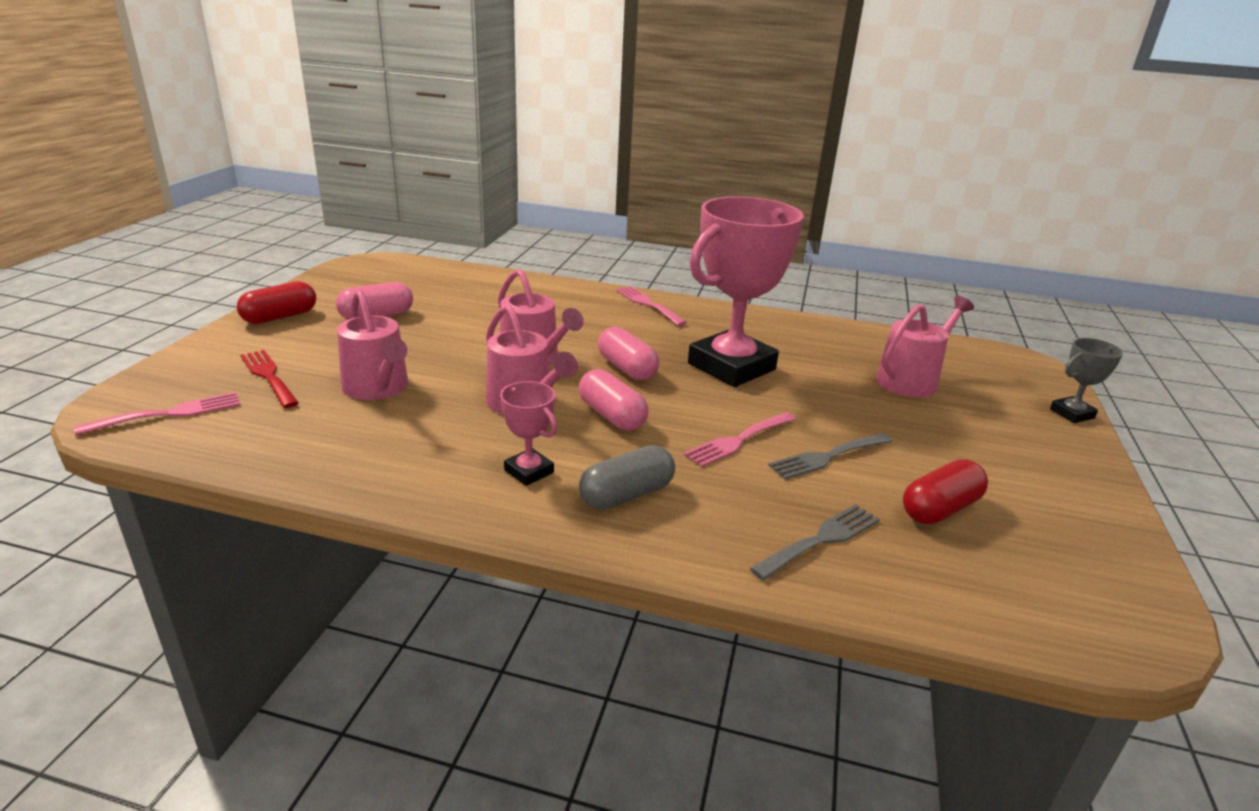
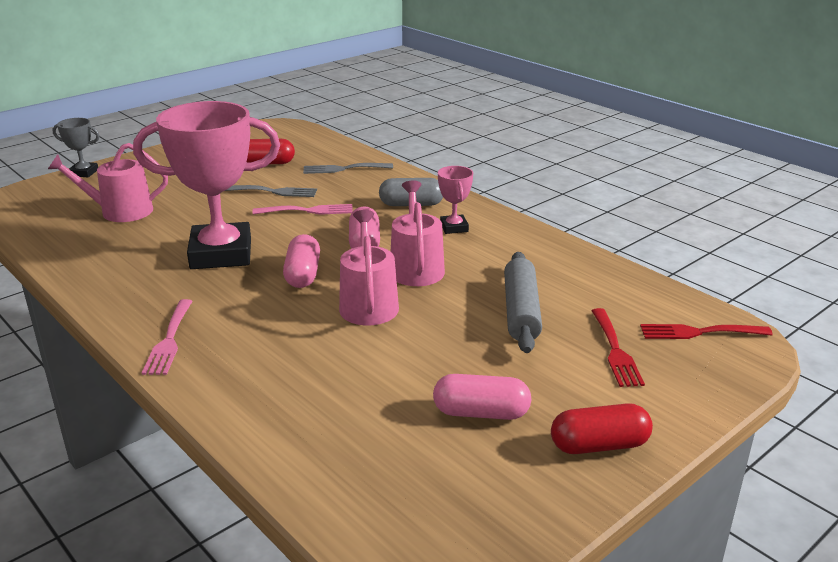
camera: 145 degrees left, 0 degrees up
pink fork [74,392,241,436] -> red fork [640,324,773,339]
pink watering can [337,289,408,400] -> grey rolling pin [504,252,542,353]

